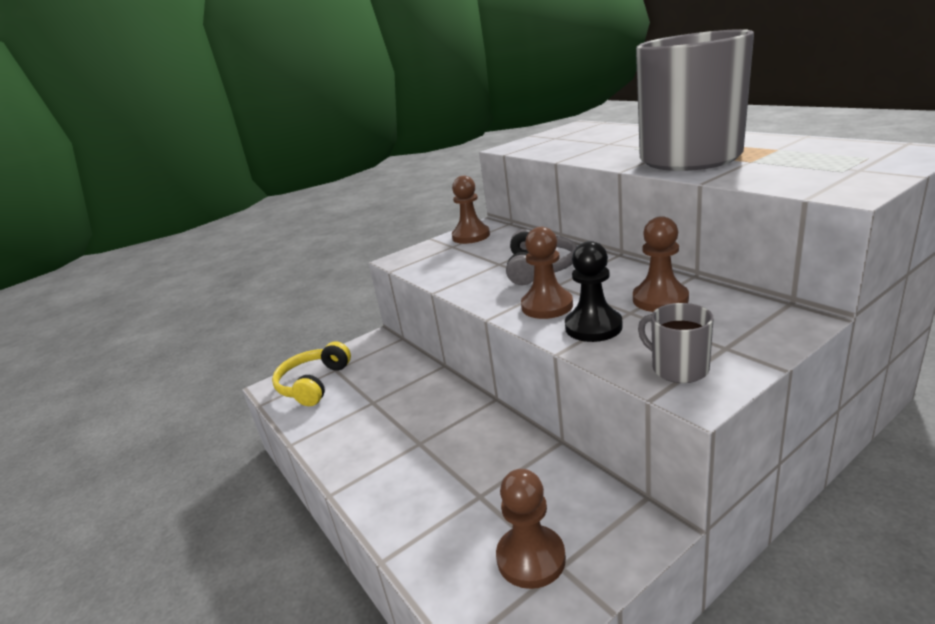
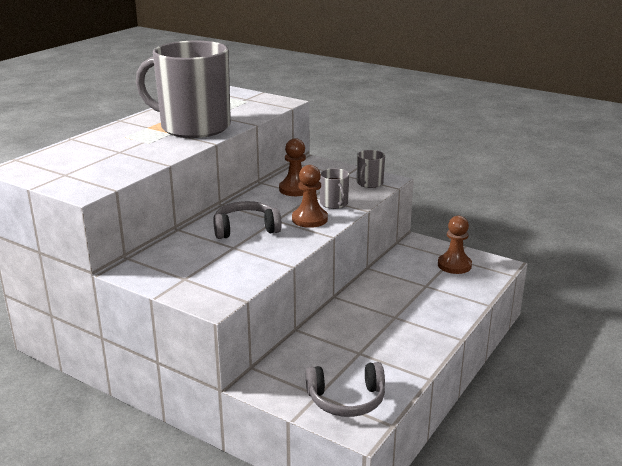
camera: 115 degrees left, 0 degrees up
yellow headphones [272,341,351,406] -> grey headphones [306,362,385,417]
brown pawn [452,176,490,244] -> none
black pawn [565,241,623,342] -> grey mug [320,168,349,209]

